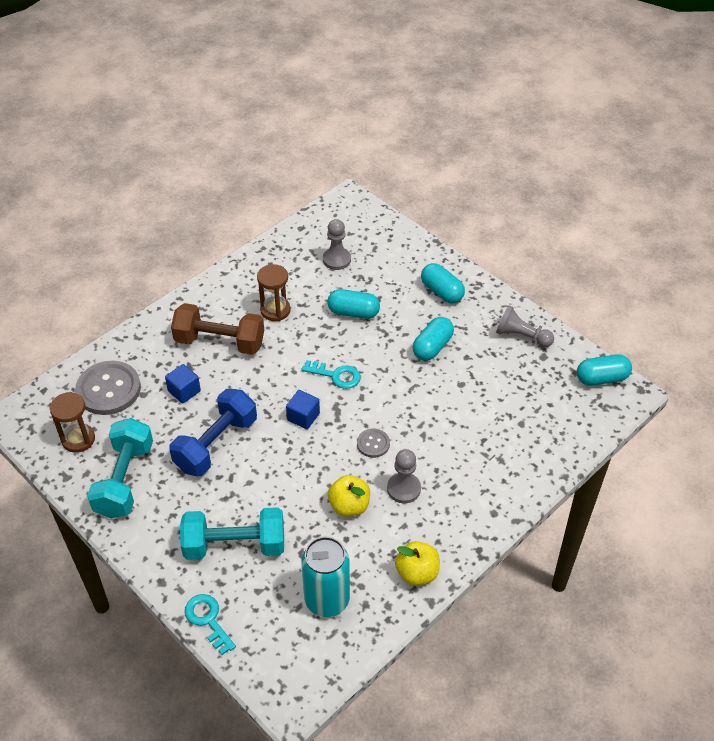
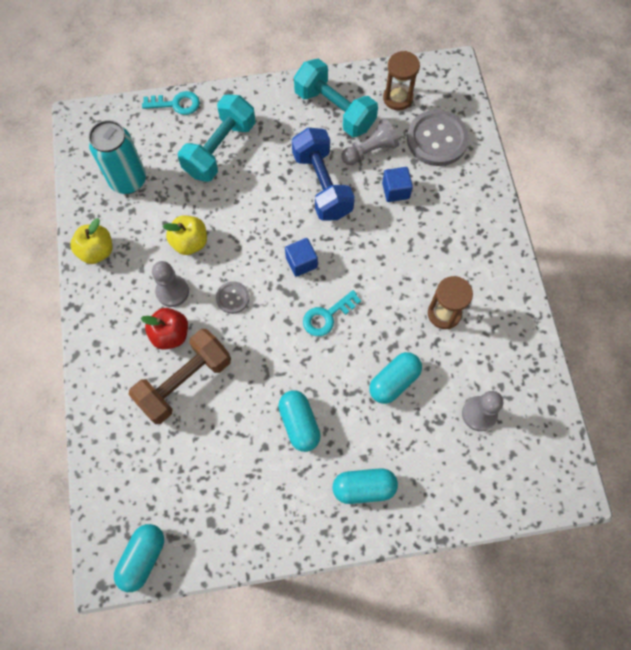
camera: 125 degrees right, 20 degrees up
brown dumbbell [171,303,264,355] -> brown dumbbell moved to [128,329,231,424]
grey pawn [496,305,554,347] -> grey pawn moved to [341,118,399,165]
none -> red apple [141,308,188,350]

